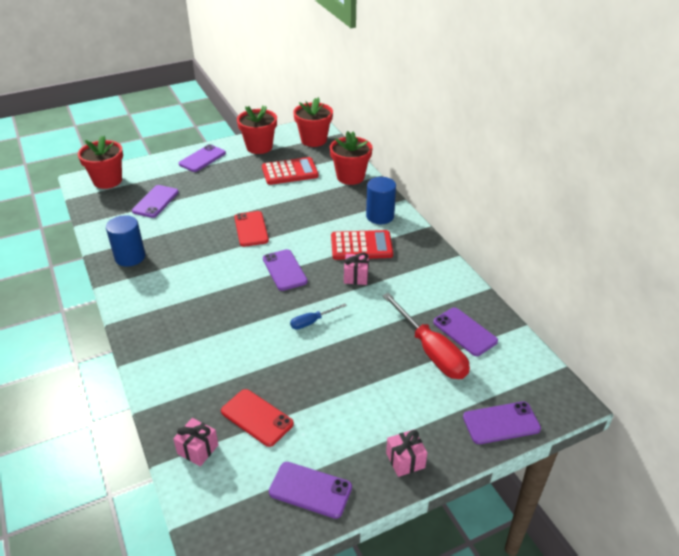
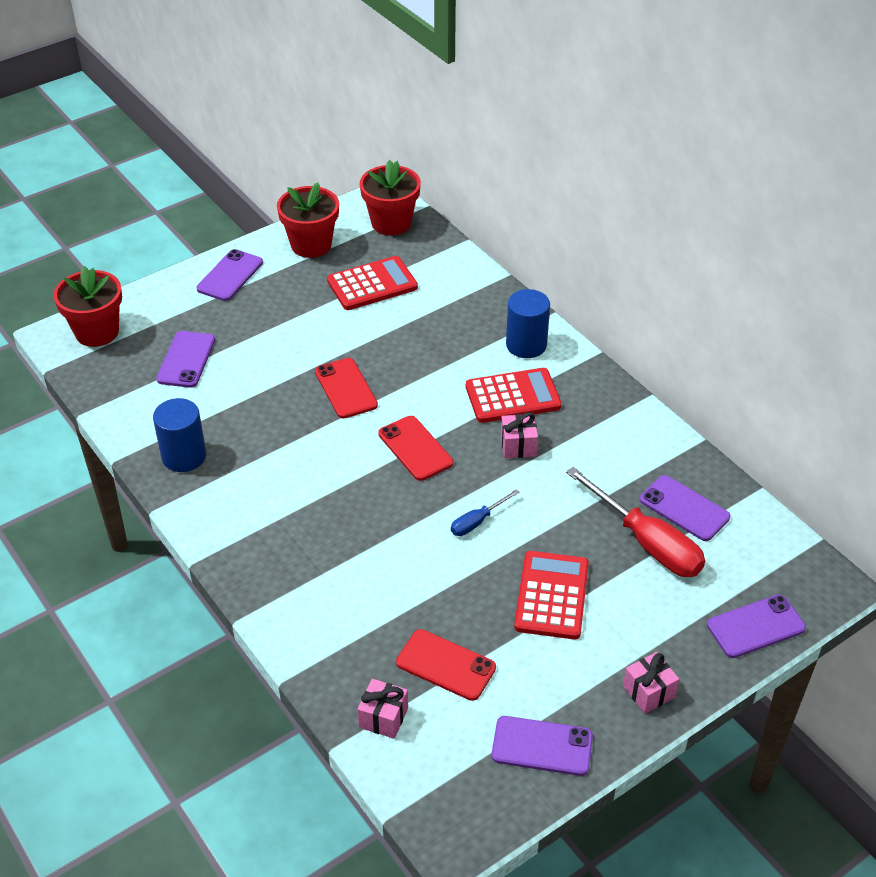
camera: 10 degrees left, 5 degrees up
purple phone [263,249,308,291] -> red phone [378,416,453,481]
red flower pot [330,131,373,185] -> none
none -> red calculator [514,551,589,639]

